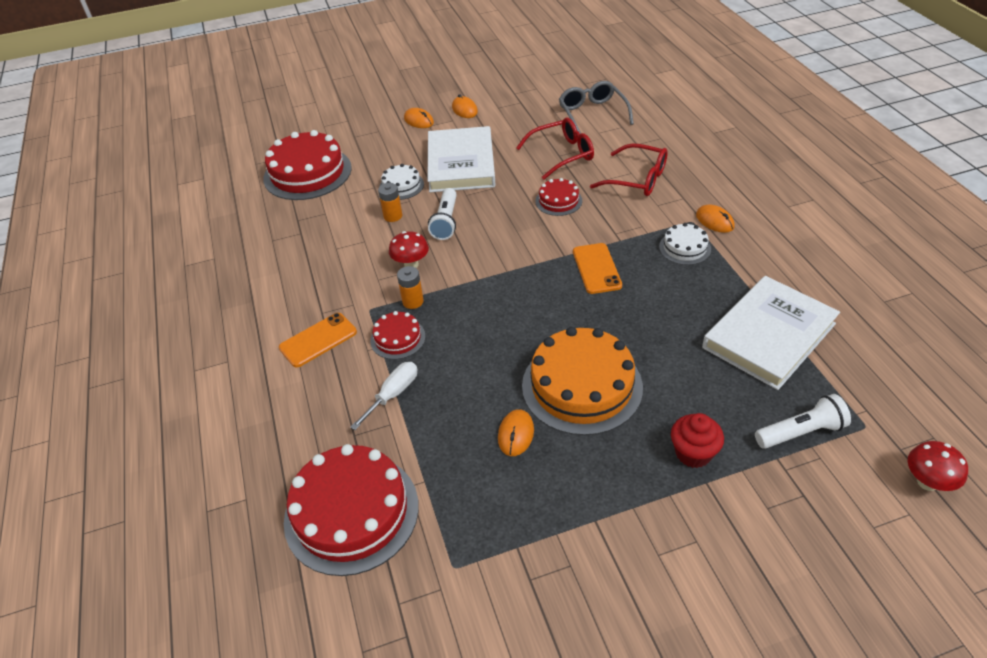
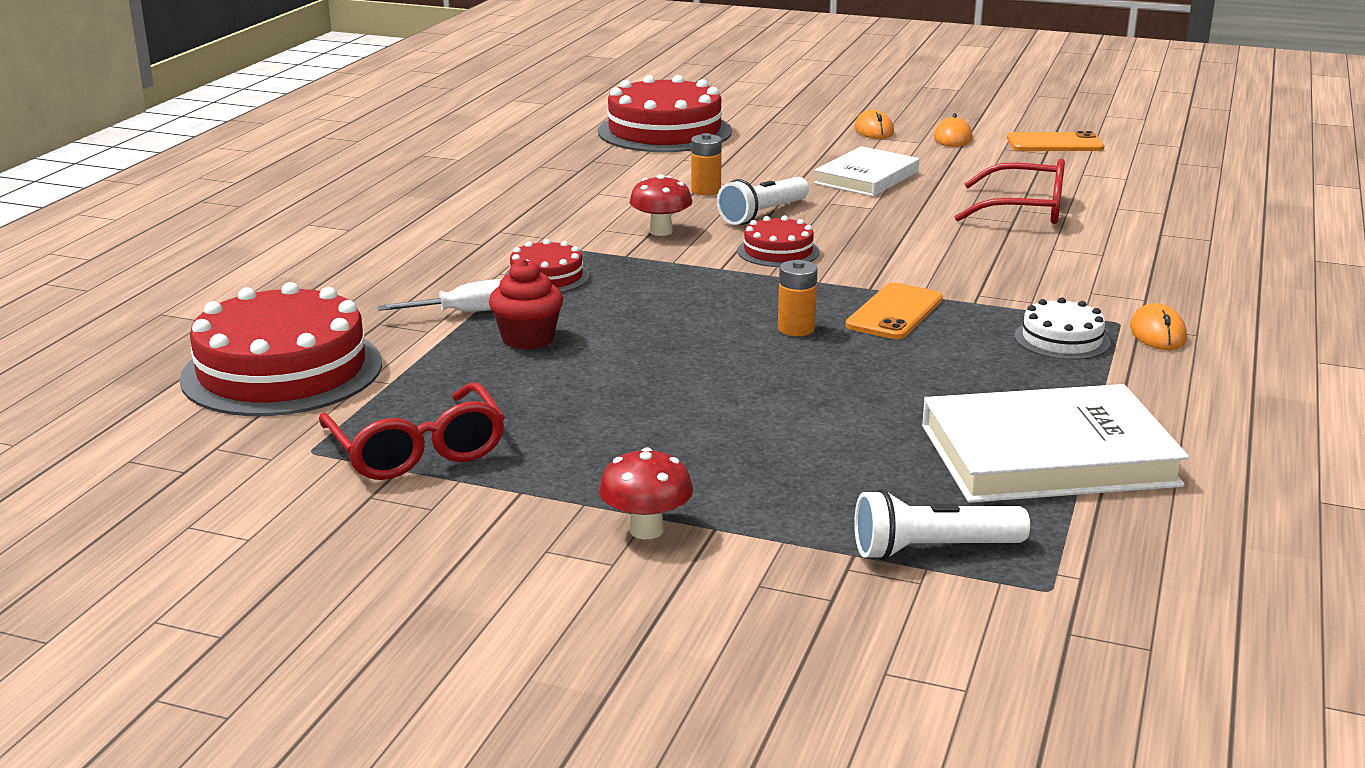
camera: 35 degrees right, 20 degrees down
orange phone [279,313,357,367] -> orange phone moved to [1007,131,1104,151]
white cake [379,164,424,200] -> none
orange battery [397,266,424,309] -> orange battery moved to [778,260,818,336]
white book [427,126,496,192] -> white book [814,146,919,197], size x0.64
orange mouse [498,409,534,456] -> none
orange cake [522,327,643,436] -> none
red cake [535,178,582,216] -> red cake moved to [737,216,820,267]
grey glasses [559,81,634,134] -> none
red glasses [590,143,668,196] -> red glasses moved to [319,383,505,480]
red cupcake [671,413,724,468] -> red cupcake moved to [489,259,563,350]
white flashlight [755,394,851,449] -> white flashlight turned 150 degrees clockwise [854,489,1030,560]
red mushroom [908,441,968,491] -> red mushroom moved to [599,447,693,539]

